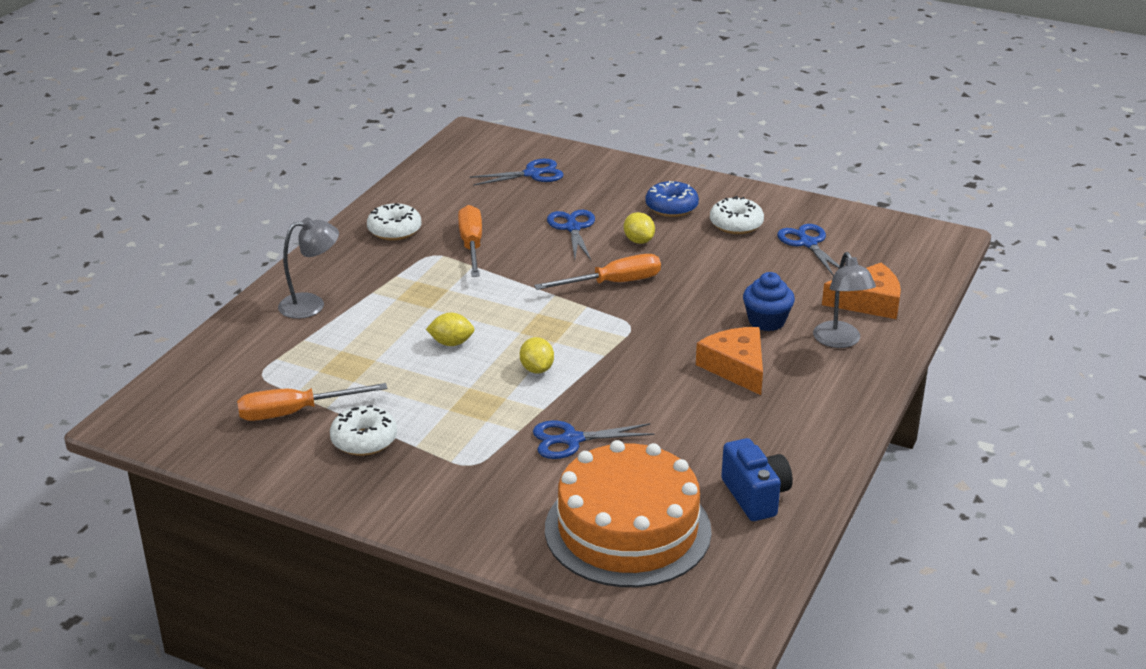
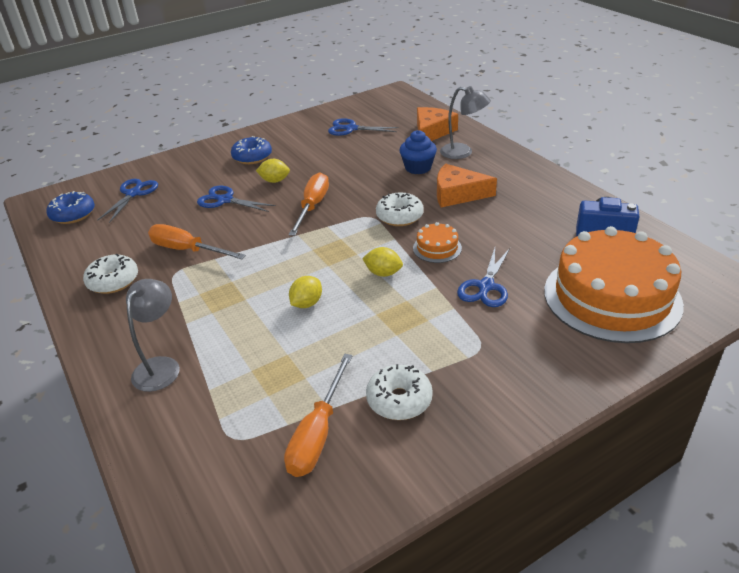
camera: 55 degrees left, 5 degrees up
white donut [710,196,764,234] -> white donut moved to [376,193,424,226]
none -> blue donut [46,191,95,224]
none -> orange cake [413,222,462,263]

